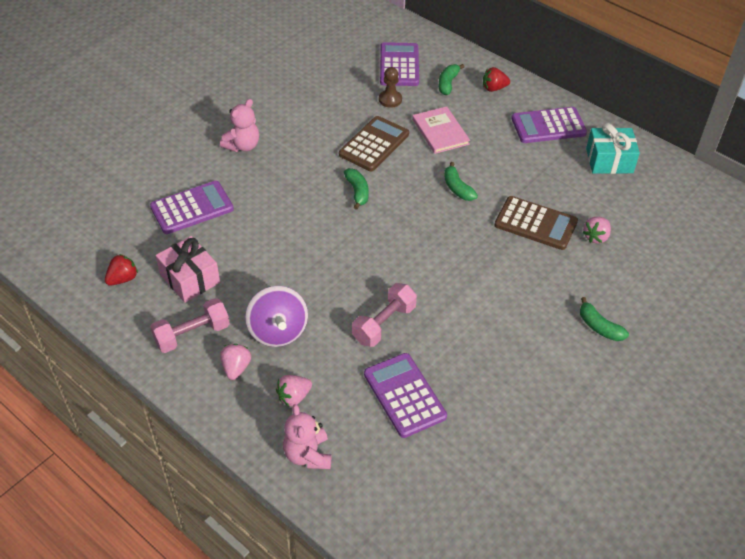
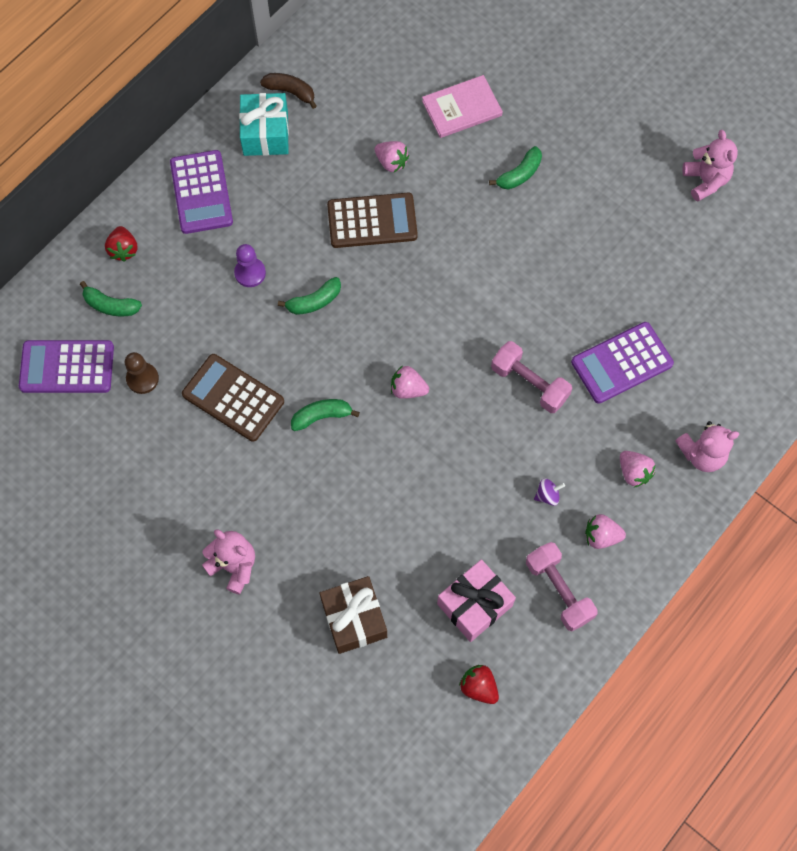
camera: 90 degrees left, 20 degrees up
purple calculator [150,181,234,234] -> brown gift [320,576,387,654]
purple spinning top [245,286,308,347] -> purple spinning top [534,478,565,506], size x0.42
pink book [412,106,470,154] -> pink book moved to [422,75,503,138]
brown calculator [494,196,578,250] -> brown calculator turned 60 degrees clockwise [327,193,418,248]
none -> purple pawn [234,244,266,287]
none -> brown banana [260,73,317,109]
none -> pink strawberry [391,366,429,399]
none -> pink teddy bear [682,130,738,202]

